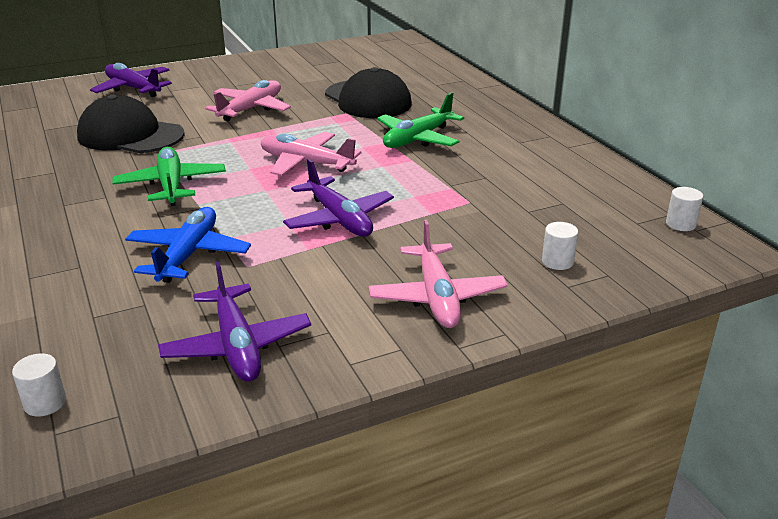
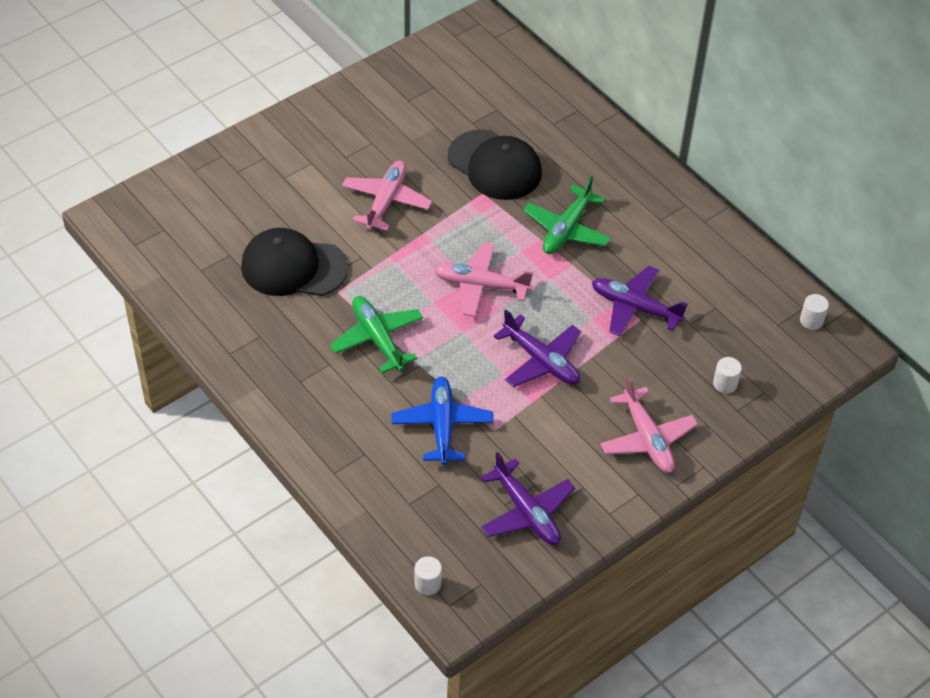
camera: 15 degrees left, 20 degrees up
purple plane [90,63,172,97] -> purple plane moved to [592,266,688,336]

